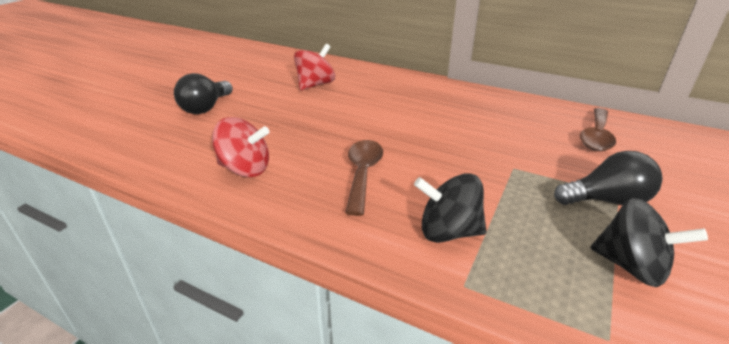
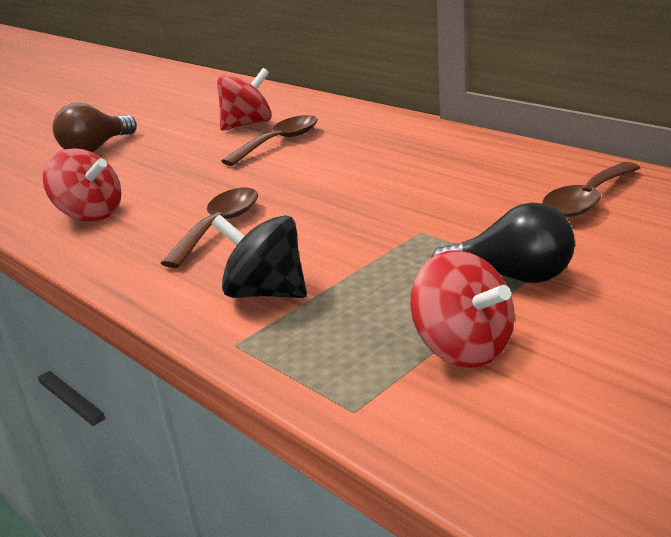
camera: 20 degrees right, 5 degrees down
black light bulb [174,73,233,114] -> brown light bulb [53,103,137,152]
black spinning top [590,198,708,287] -> red spinning top [411,250,514,368]
none -> brown spoon [221,115,318,166]

